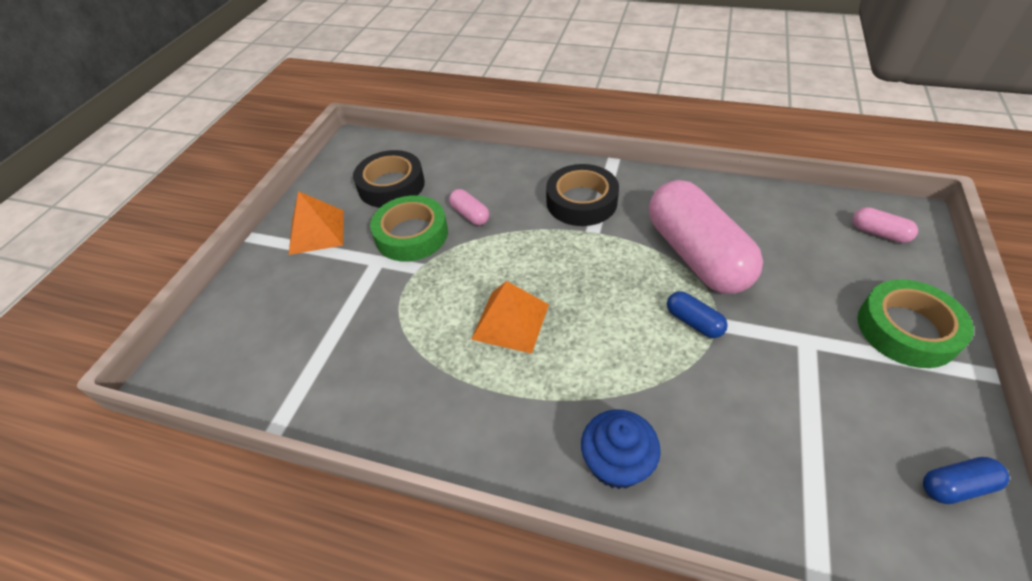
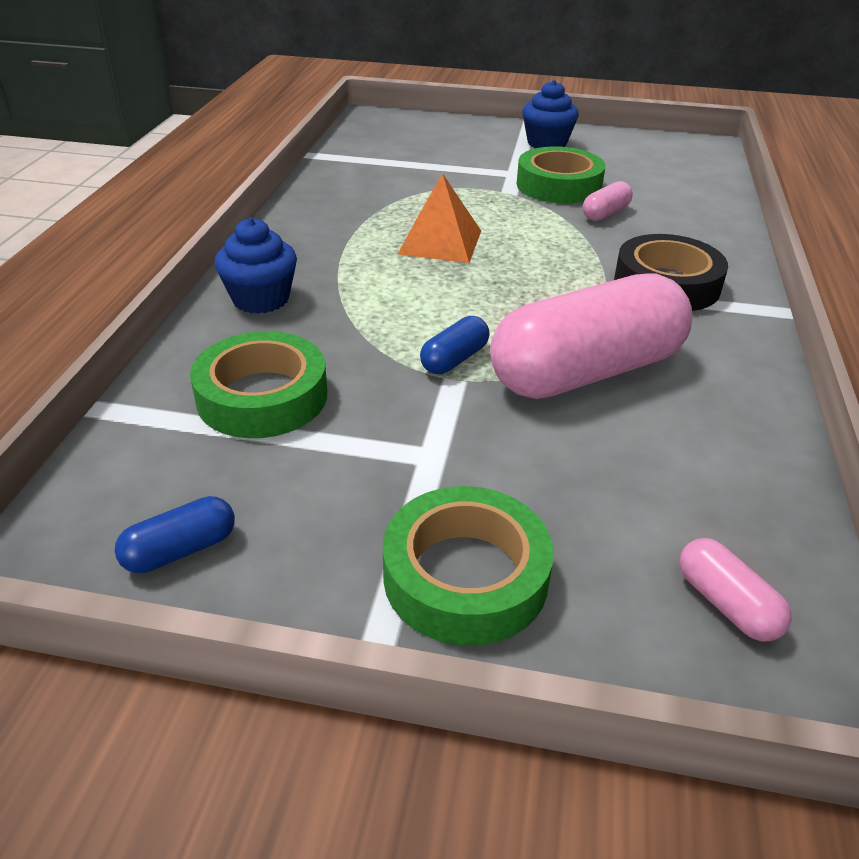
camera: 80 degrees right, 10 degrees down
orange pyramid [289,191,344,255] -> blue cupcake [522,80,579,148]
black tape [353,150,425,208] -> none
pink capsule [853,207,918,243] -> pink capsule turned 60 degrees counterclockwise [680,538,792,641]
blue capsule [923,457,1009,504] -> blue capsule turned 75 degrees clockwise [115,496,235,573]
none -> green tape [190,331,327,438]

